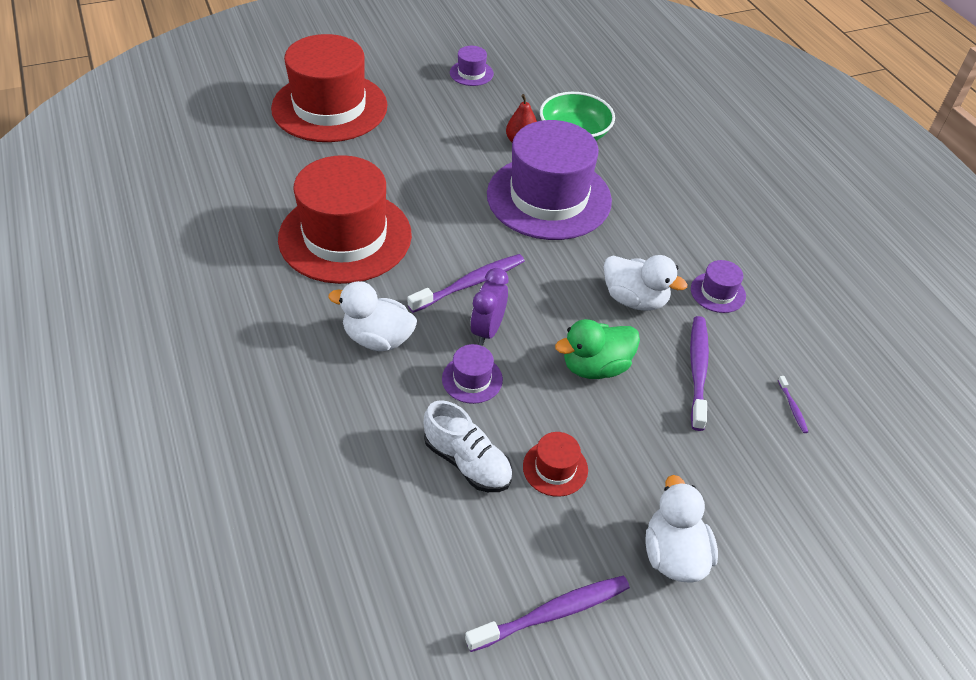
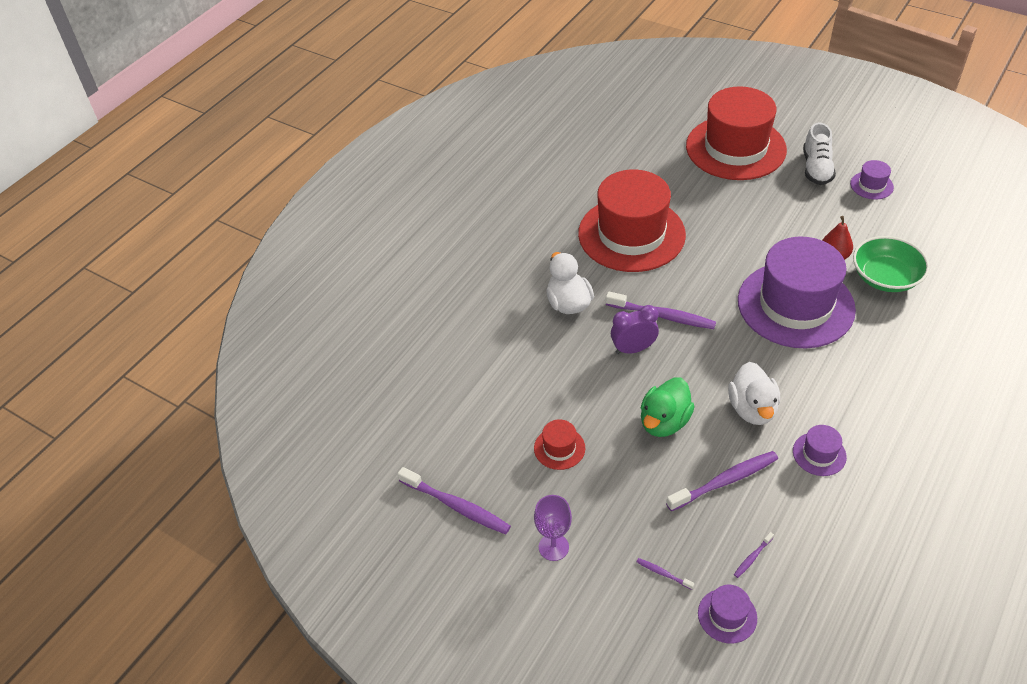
camera: 60 degrees right, 0 degrees up
white shoe [424,400,512,492] -> white shoe moved to [803,122,836,185]
purple hat [442,344,503,404] -> purple hat moved to [698,585,757,643]
green duck [555,319,640,379] -> green duck turned 90 degrees counterclockwise [641,377,695,437]
white duck [645,475,718,583] -> purple goblet [534,495,572,561]
none -> purple toothbrush [636,558,695,590]

